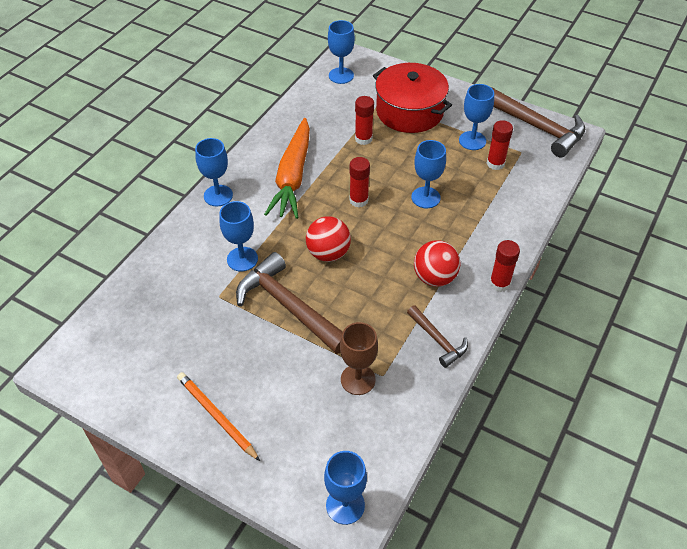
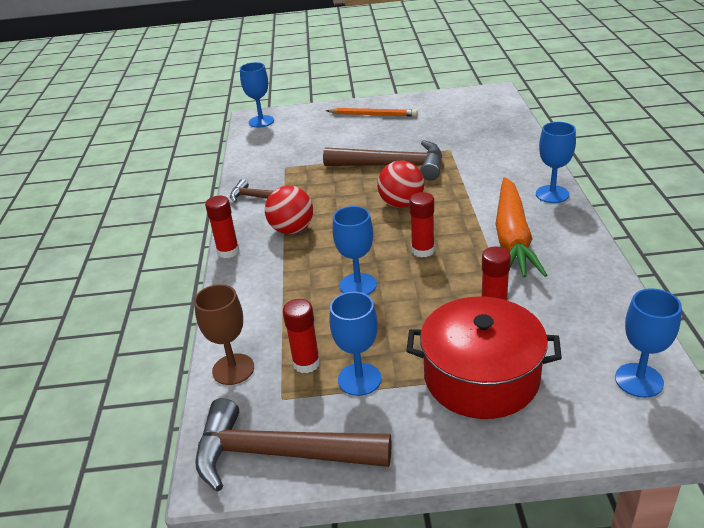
camera: 150 degrees right, 15 degrees down
blue goblet [219,201,258,272] -> none
orange carrot [264,118,310,219] -> orange carrot turned 150 degrees counterclockwise [495,177,547,277]
brown goblet [340,322,378,395] -> brown goblet moved to [194,284,254,385]

